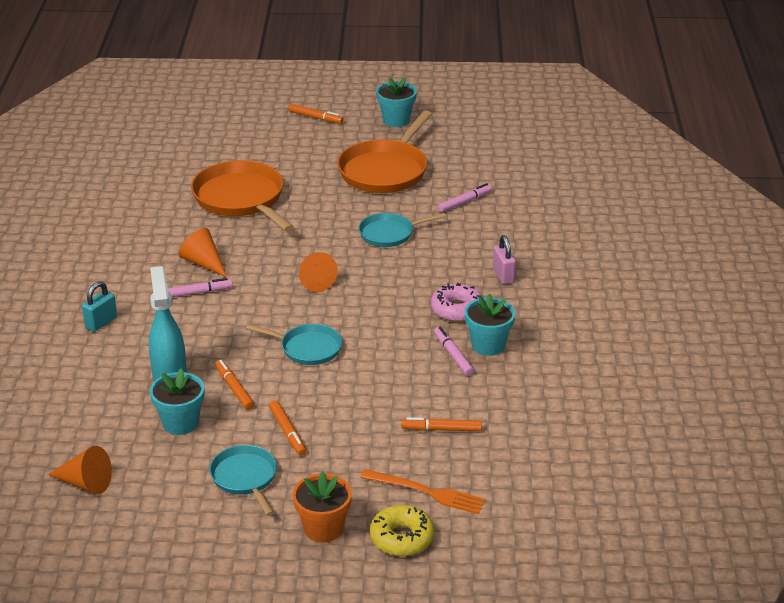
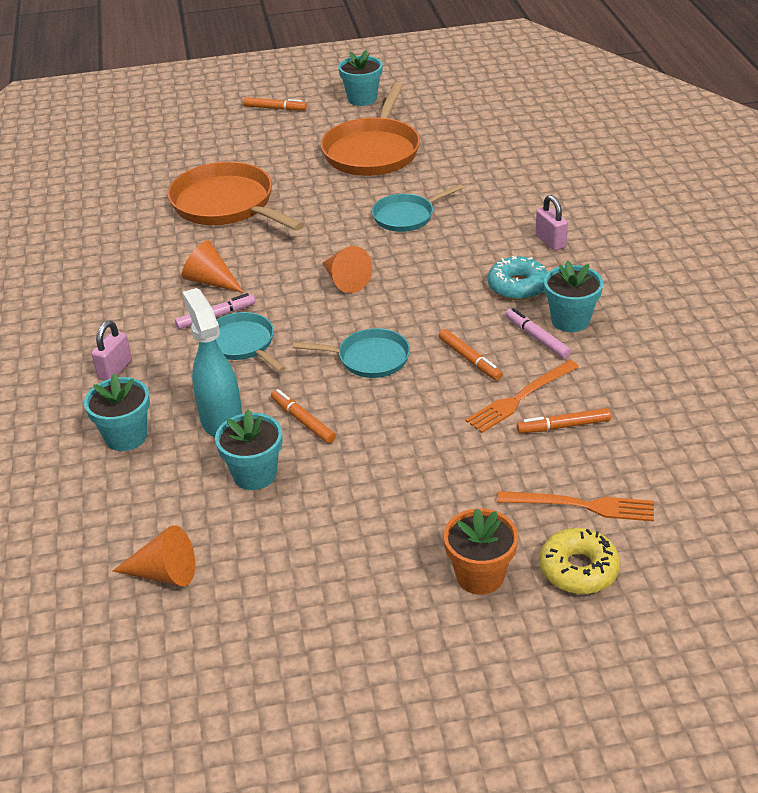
camera: 10 degrees left, 5 degrees up
turquoise padlock [82,281,117,332] -> pink padlock [92,321,132,381]
turquoise pan [209,445,277,516] -> turquoise pan moved to [216,312,285,372]
orange marker [269,400,306,455] -> orange marker moved to [439,329,503,381]
pink donut [431,283,483,322] -> turquoise donut [488,256,548,300]
pink marker [438,183,492,212] -> none
none -> turquoise flower pot [84,374,150,451]
none -> orange fork [465,360,579,433]

